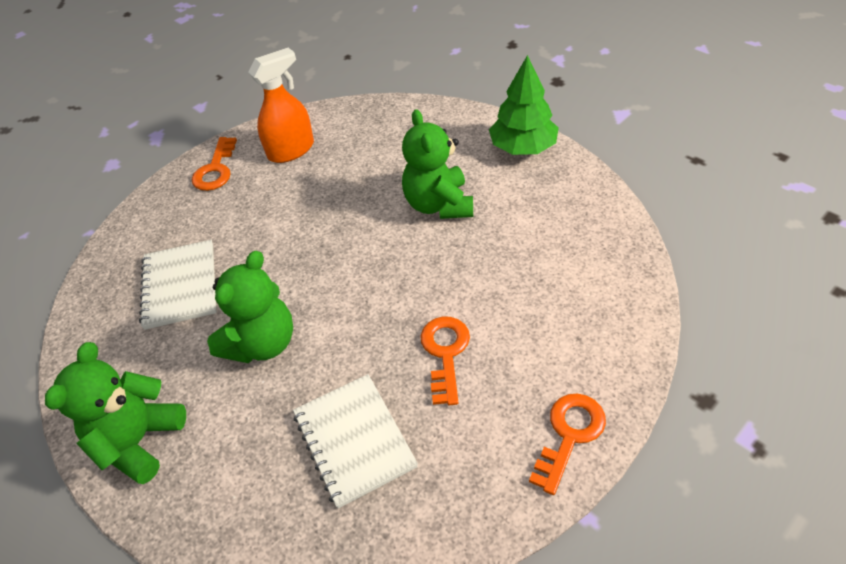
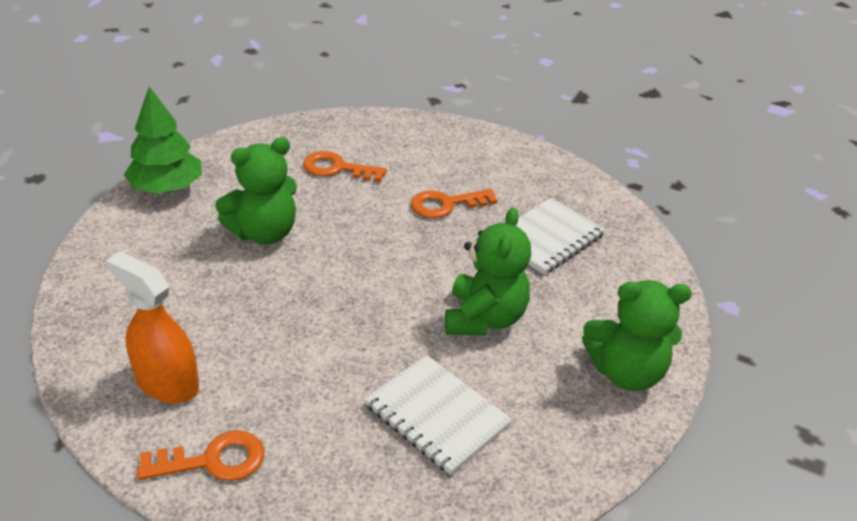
camera: 115 degrees left, 10 degrees down
white notebook [139,240,217,330] -> white notebook turned 75 degrees clockwise [364,354,512,475]
green teddy bear [207,251,293,363] -> green teddy bear turned 90 degrees clockwise [445,207,531,335]
orange key [529,394,606,495] -> orange key moved to [303,151,387,182]

